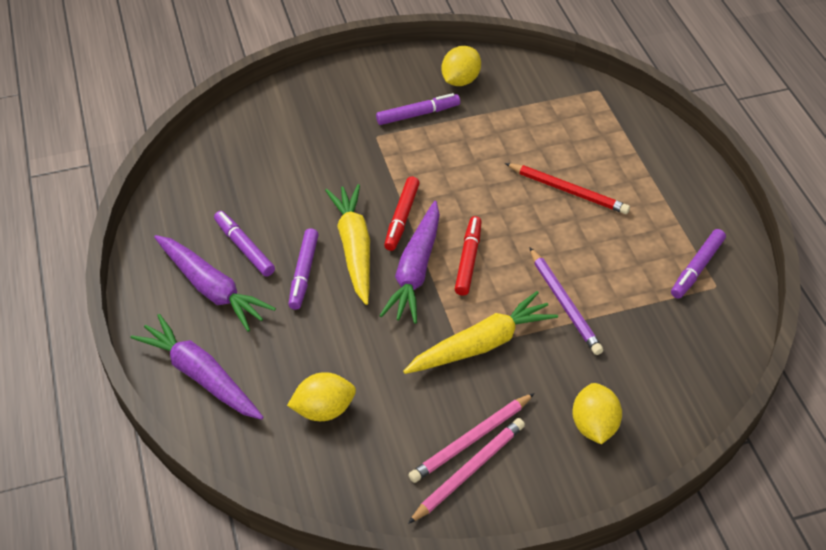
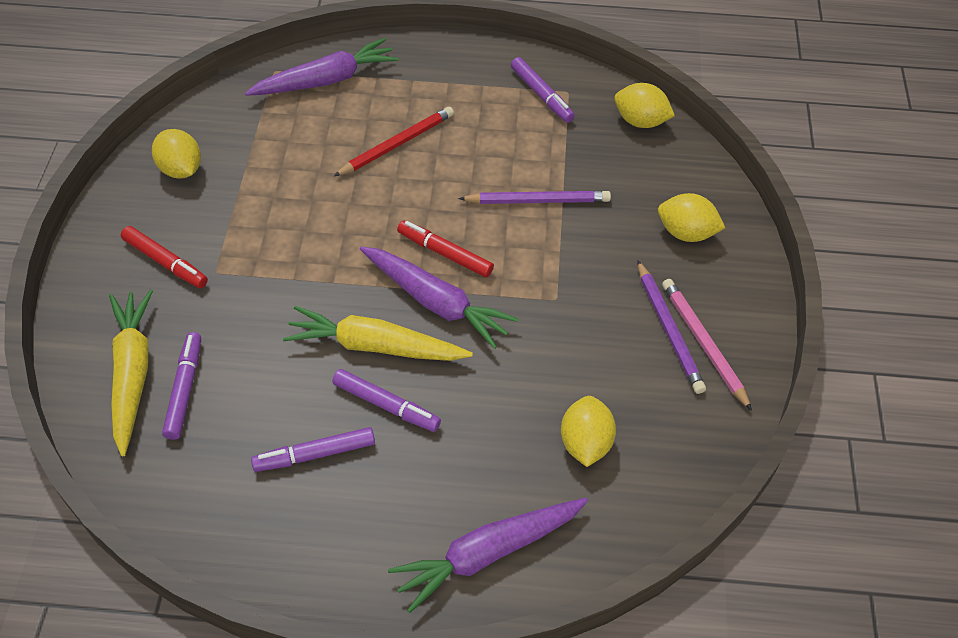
camera: 70 degrees left, 5 degrees up
purple carrot [154,235,276,332] -> purple carrot moved to [245,38,398,96]
purple marker [376,93,460,125] -> purple marker moved to [162,332,201,440]
red marker [384,176,420,251] -> red marker moved to [121,226,208,288]
yellow carrot [403,291,558,374] -> yellow carrot moved to [109,289,153,456]
pink pencil [408,393,535,483] -> purple pencil [637,260,706,394]
none -> yellow lemon [614,83,675,128]

